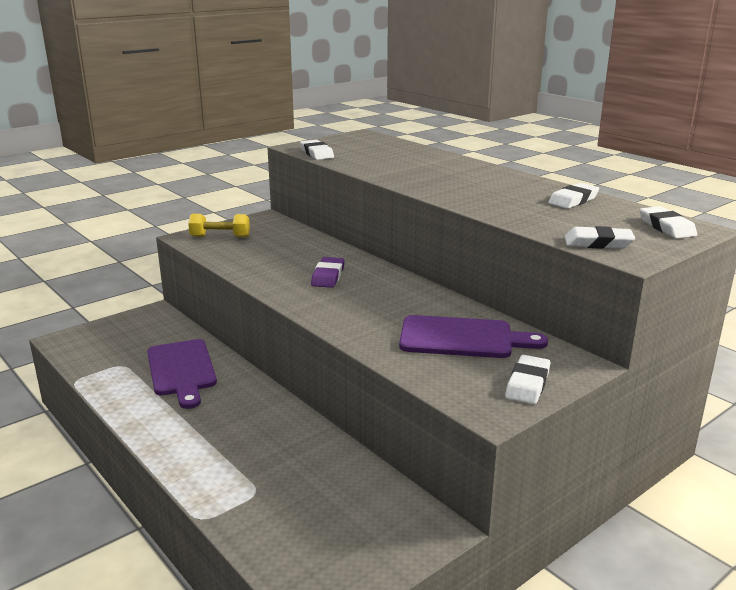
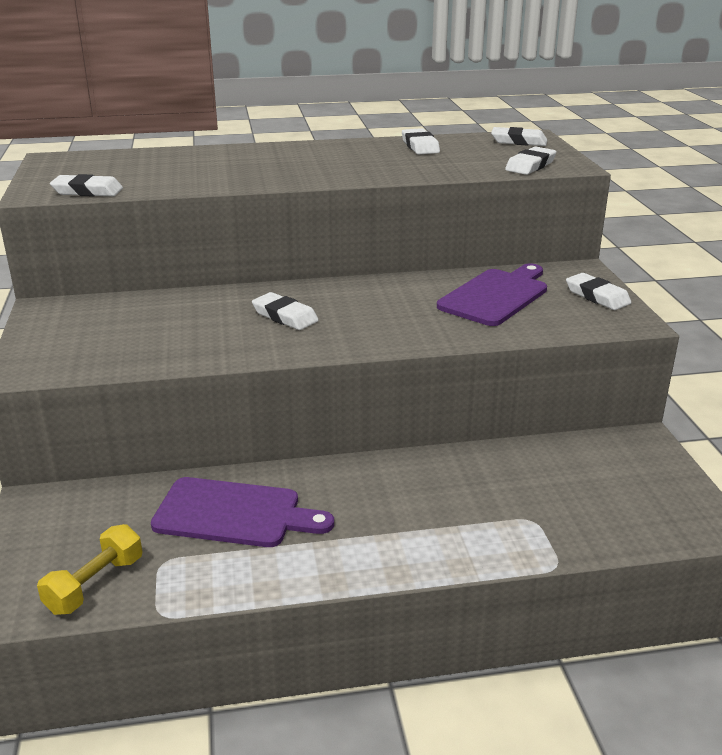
camera: 60 degrees left, 5 degrees up
yellow dumbbell [188,214,250,238] -> yellow dumbbell moved to [37,524,142,615]
purple eraser [311,257,345,288] -> white eraser [252,292,319,330]

